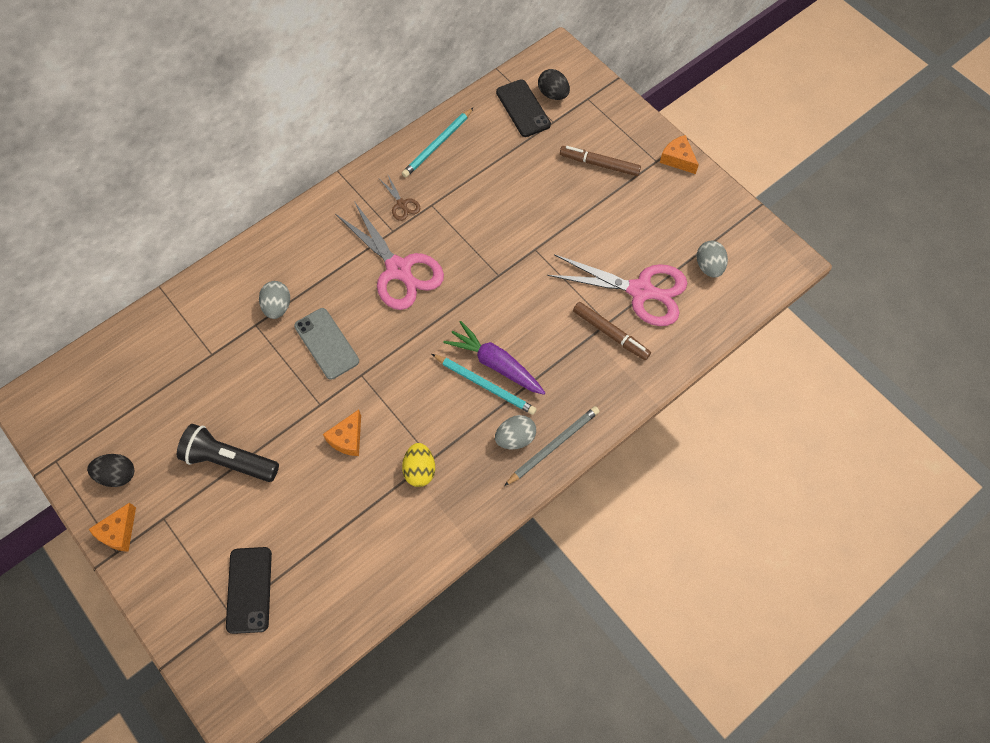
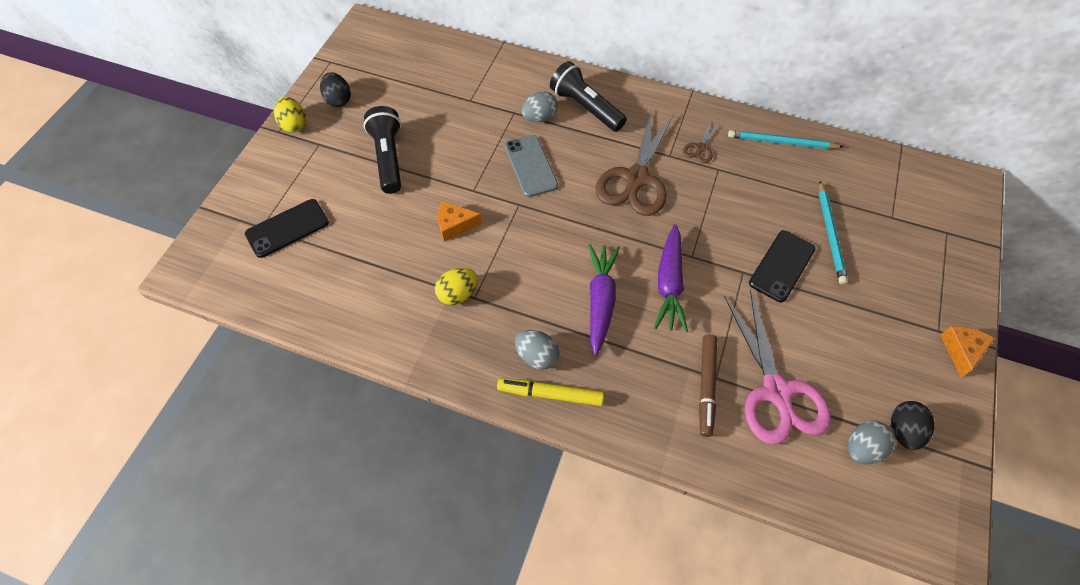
camera: 60 degrees right, 5 degrees down
orange cheese [88,502,136,552] -> yellow egg [274,97,306,132]
grey phone [294,308,359,380] -> grey phone turned 45 degrees counterclockwise [504,135,558,197]
pink scissors [335,201,444,310] -> brown scissors [596,110,674,216]
turquoise pencil [432,354,537,415] -> turquoise pencil moved to [819,181,848,285]
black phone [496,80,551,137] -> black phone moved to [749,230,815,303]
grey pencil [504,406,600,486] -> yellow marker [497,378,604,406]
black egg [538,69,570,100] -> black egg moved to [891,401,935,450]
brown marker [560,146,641,176] -> none
none -> black flashlight [550,61,627,132]
none -> purple carrot [654,224,688,332]

